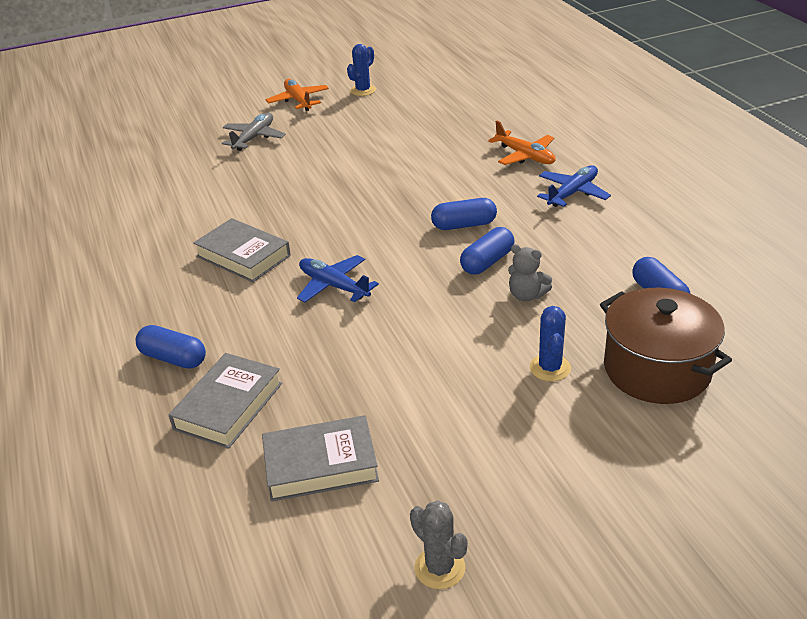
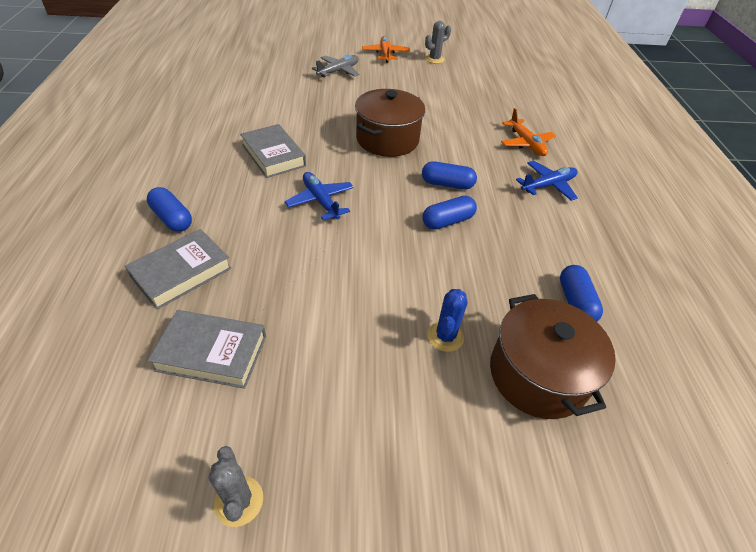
camera: 15 degrees right, 10 degrees up
blue cactus [347,44,376,96] -> grey cactus [425,21,451,64]
grey teddy bear [508,244,552,301] -> none
none -> brown pot [355,89,425,157]

